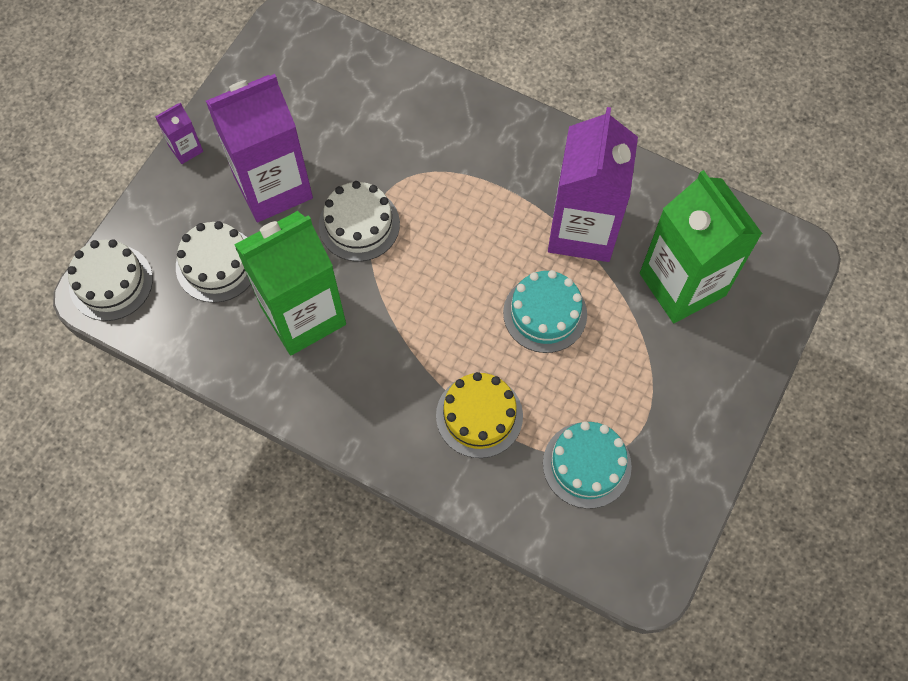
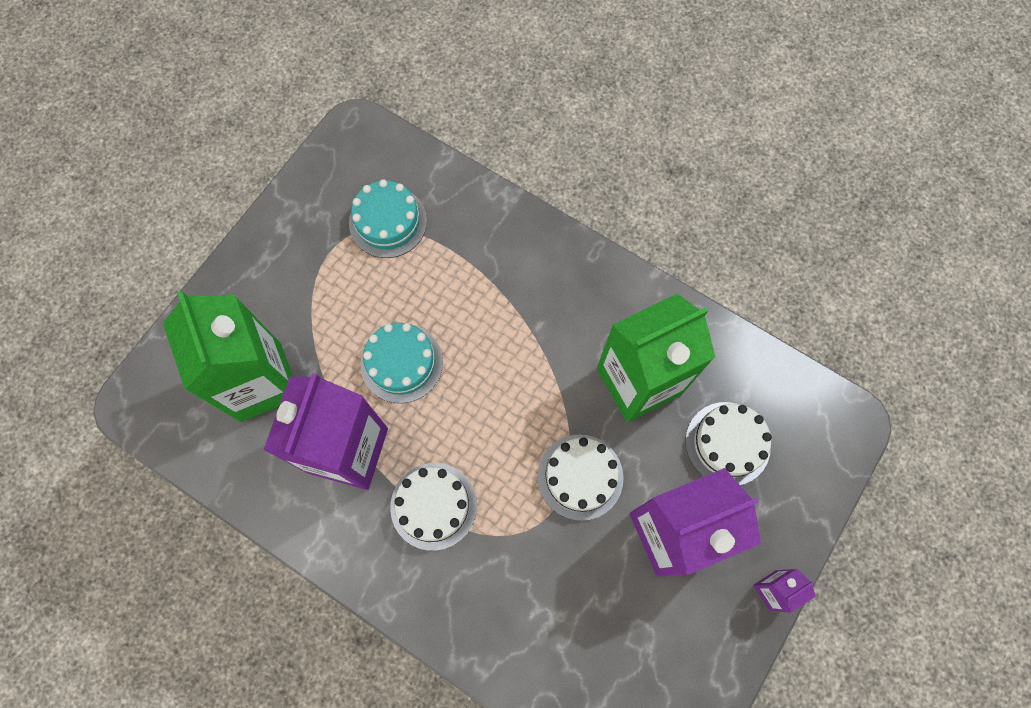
camera: 175 degrees left, 5 degrees up
white cake [67,239,153,321] -> white cake moved to [390,463,477,551]
yellow cake [436,372,523,458] -> none

